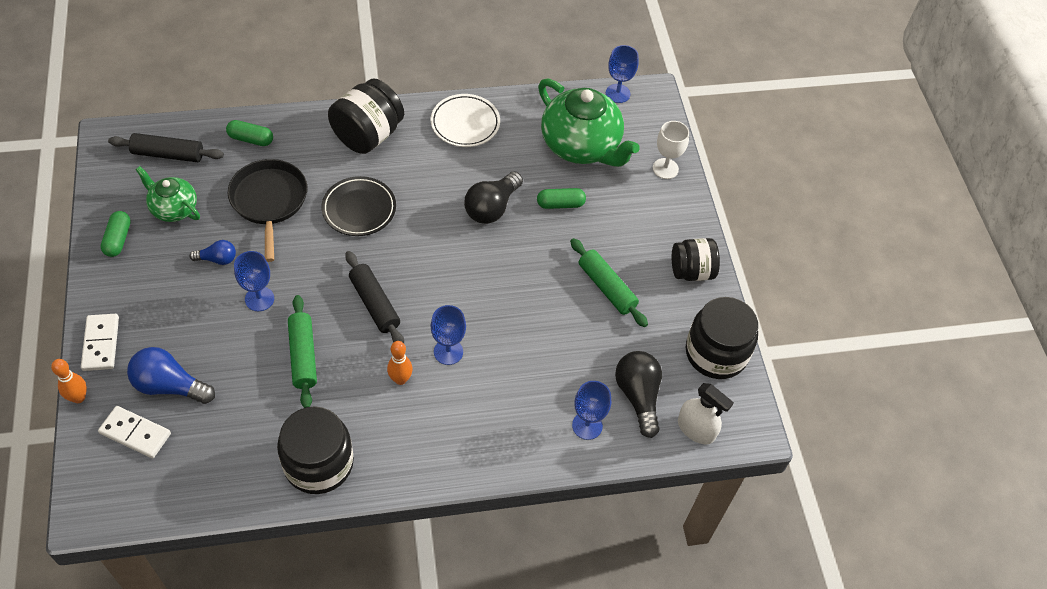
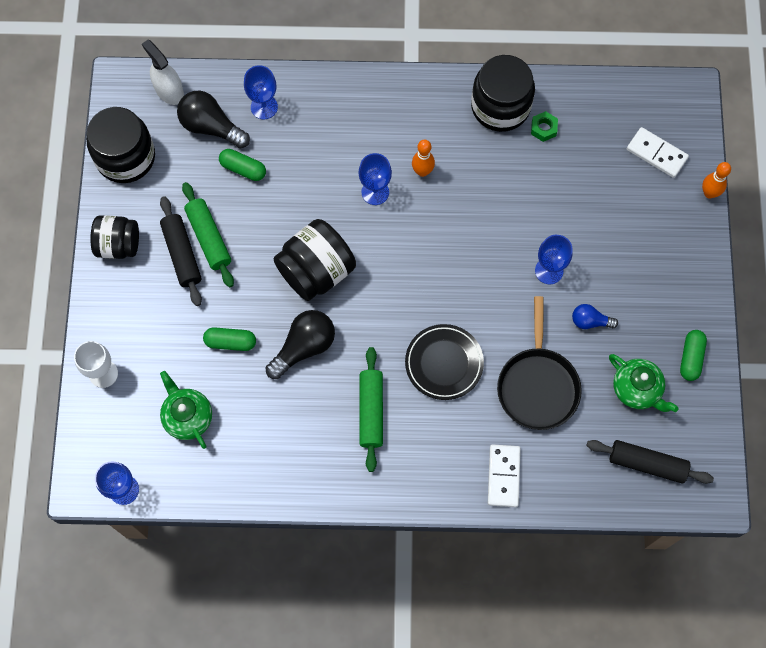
camera: 165 degrees left, 15 degrees up
white domino [81,314,119,371] -> white domino moved to [488,444,521,507]
blue light bulb [127,347,215,404] -> none
green capsule [226,120,273,146] -> green capsule moved to [219,149,266,181]
green rolling pin [288,295,317,408] -> green rolling pin moved to [359,347,383,472]
black jar [328,79,404,154] -> black jar moved to [273,219,356,301]
black rolling pin [345,251,404,343] -> black rolling pin moved to [160,196,202,306]
white plate [431,94,500,147] -> none
green teapot [538,79,640,167] -> green teapot [160,371,212,449], size x0.55
black light bulb [615,351,662,438] -> black light bulb turned 120 degrees clockwise [177,91,250,149]
none -> green nut [531,111,558,142]

